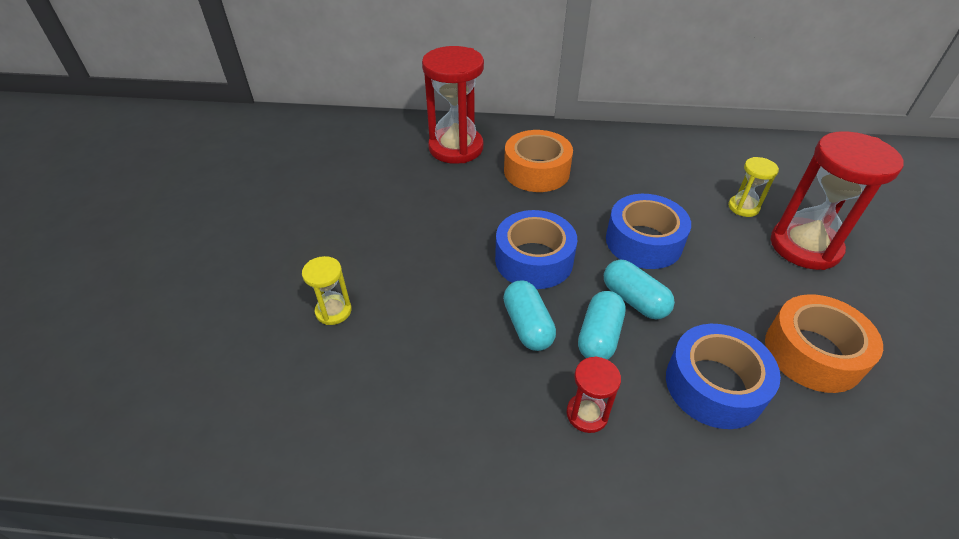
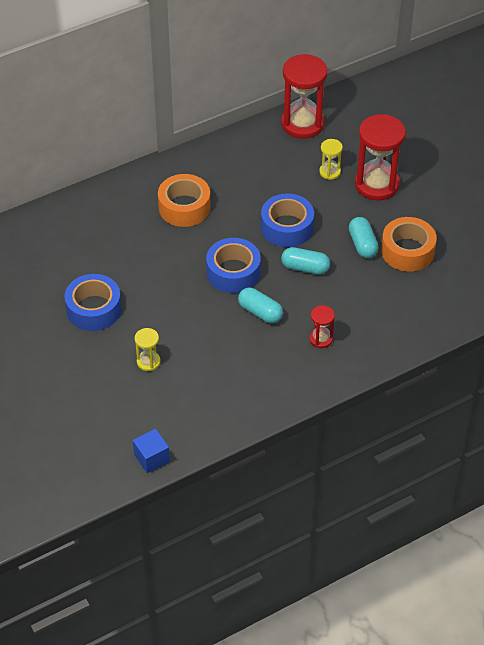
camera: 35 degrees left, 5 degrees up
red hourglass [422,46,484,164] -> red hourglass moved to [281,54,328,139]
turquoise capsule [578,291,626,360] -> turquoise capsule moved to [349,217,379,258]
blue tape [666,324,781,429] -> blue tape moved to [64,274,122,331]
none -> blue cube [133,429,170,473]

